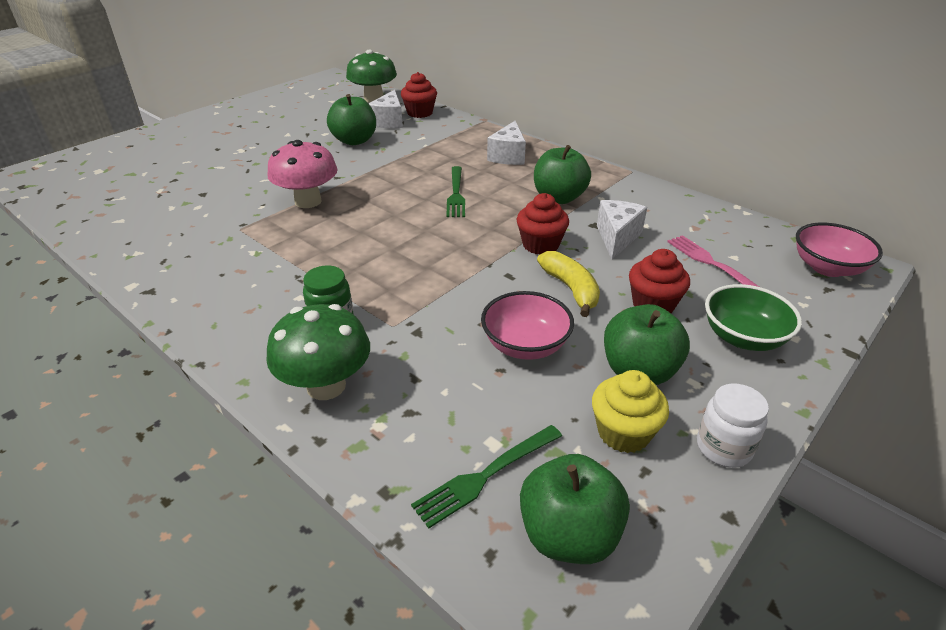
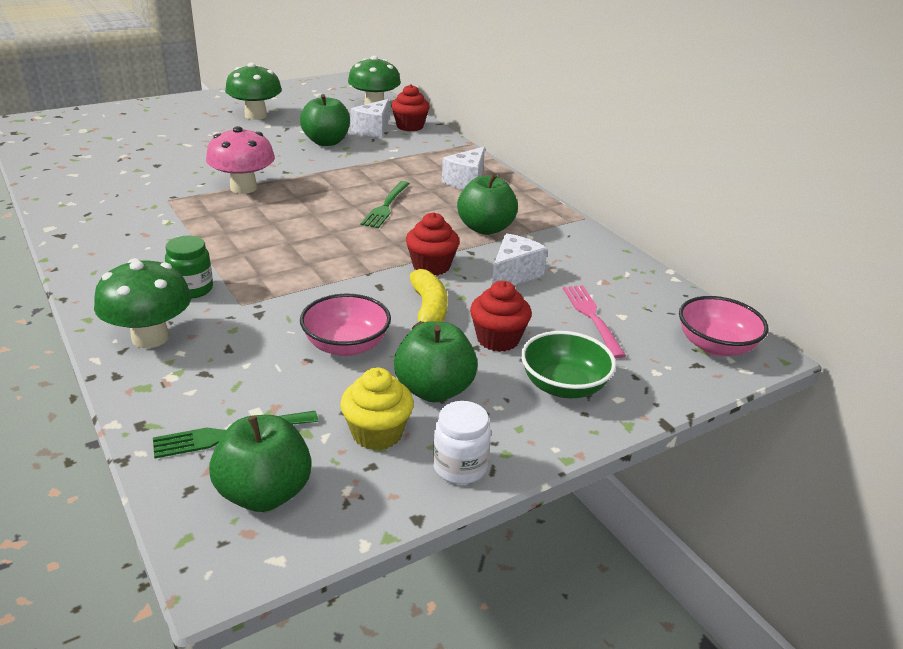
camera: 15 degrees right, 5 degrees down
none -> green mushroom [225,63,282,120]

